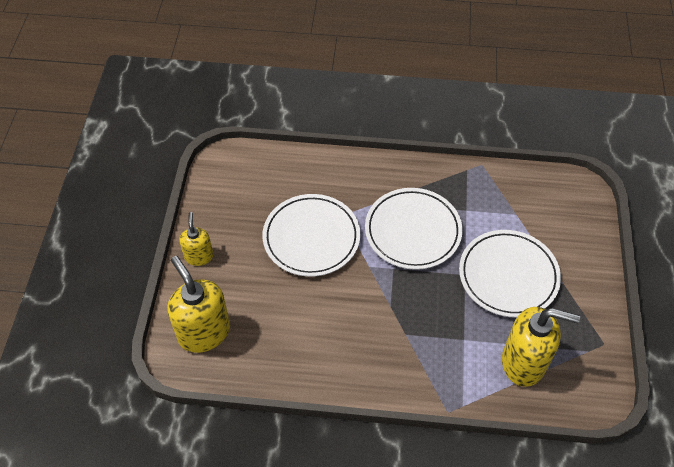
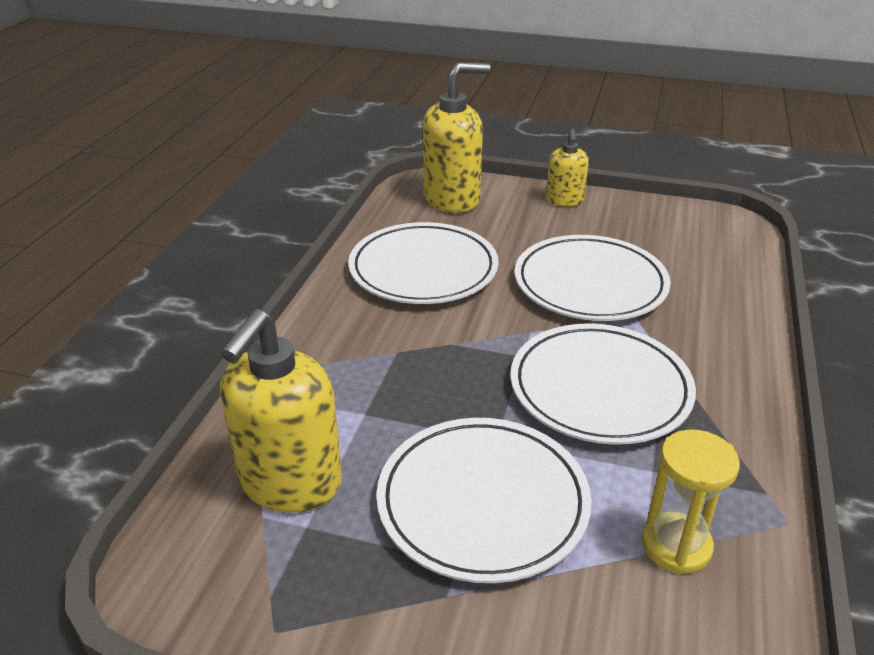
camera: 100 degrees right, 20 degrees down
yellow soap dispenser [179,212,213,266] -> yellow soap dispenser turned 90 degrees clockwise [546,128,589,206]
none -> white plate [348,222,499,304]
none -> yellow hourglass [641,429,740,574]

